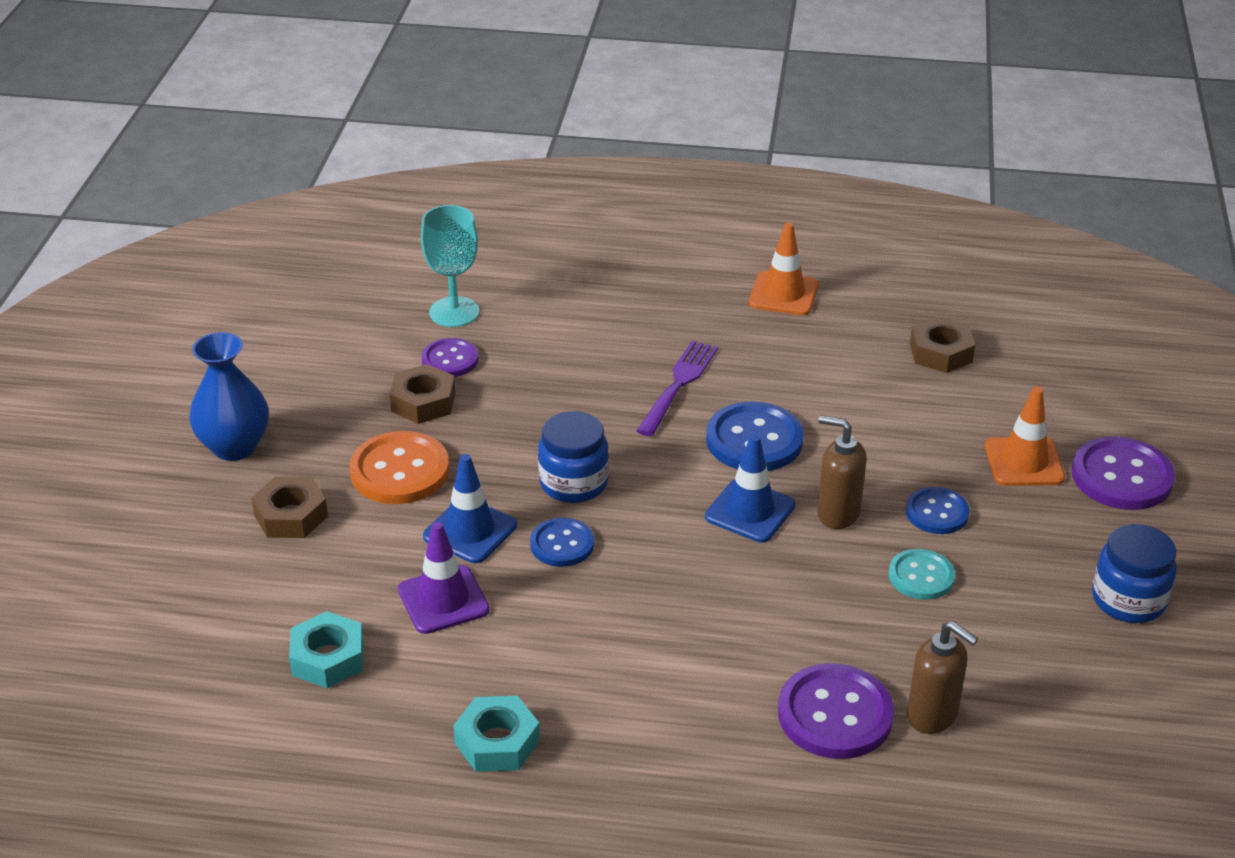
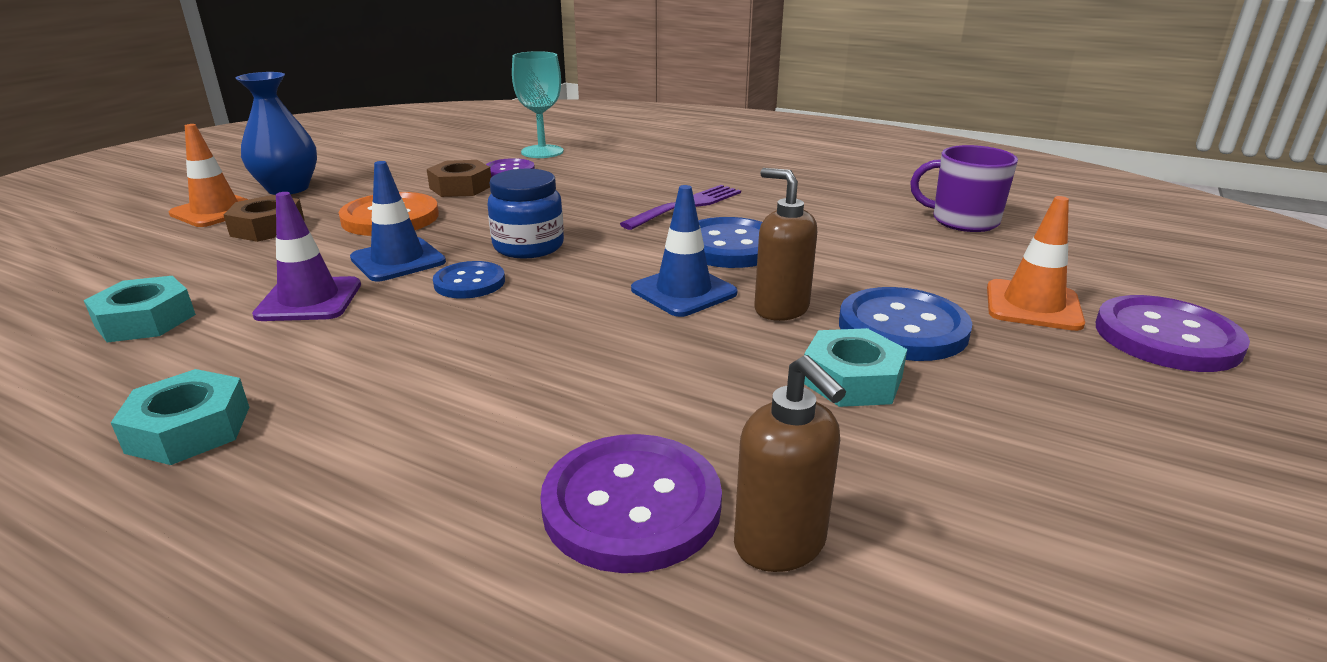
camera: 20 degrees right, 10 degrees down
orange traffic cone [749,222,819,315] -> orange traffic cone moved to [169,124,249,227]
turquoise button [889,549,955,600] -> turquoise nut [804,328,907,407]
blue button [906,487,970,534] -> blue button [839,287,972,361], size x1.62
brown nut [910,316,975,373] -> purple mug [910,145,1018,232]
blue jar [1092,524,1177,623] -> none

